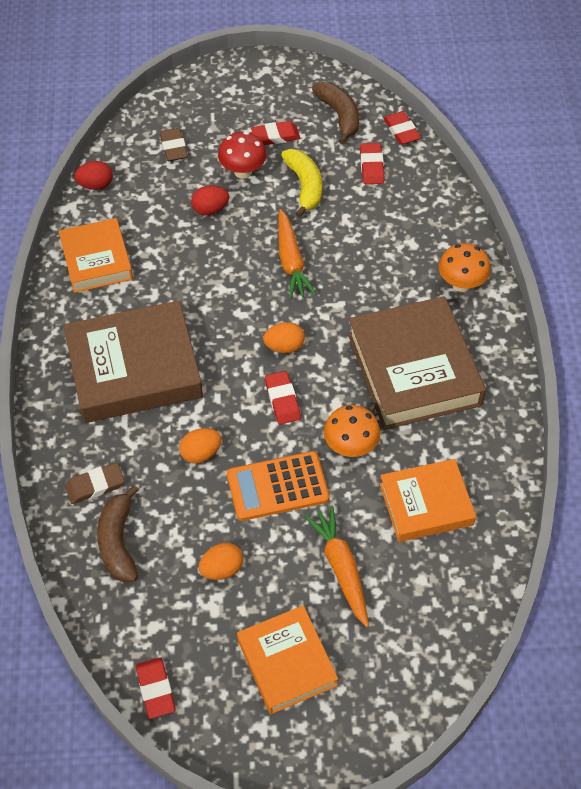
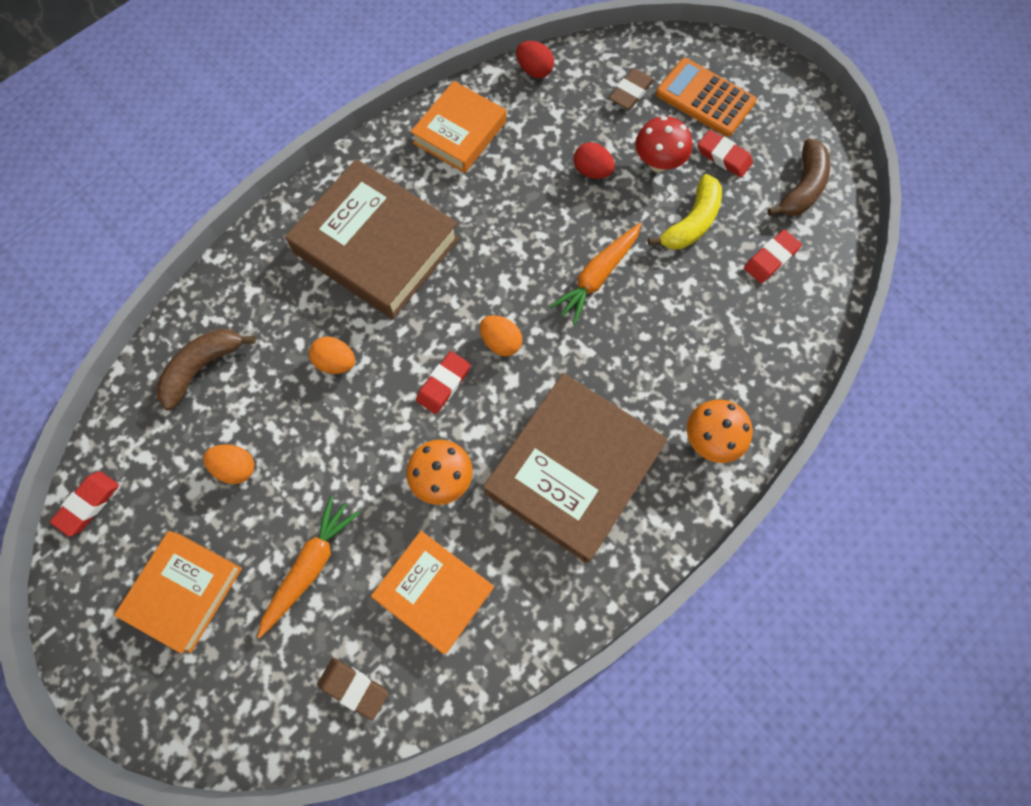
camera: 50 degrees right, 15 degrees up
brown eraser [65,463,124,504] -> brown eraser moved to [318,658,388,720]
orange calculator [227,451,330,521] -> orange calculator moved to [656,58,757,137]
red eraser [383,111,421,145] -> none

